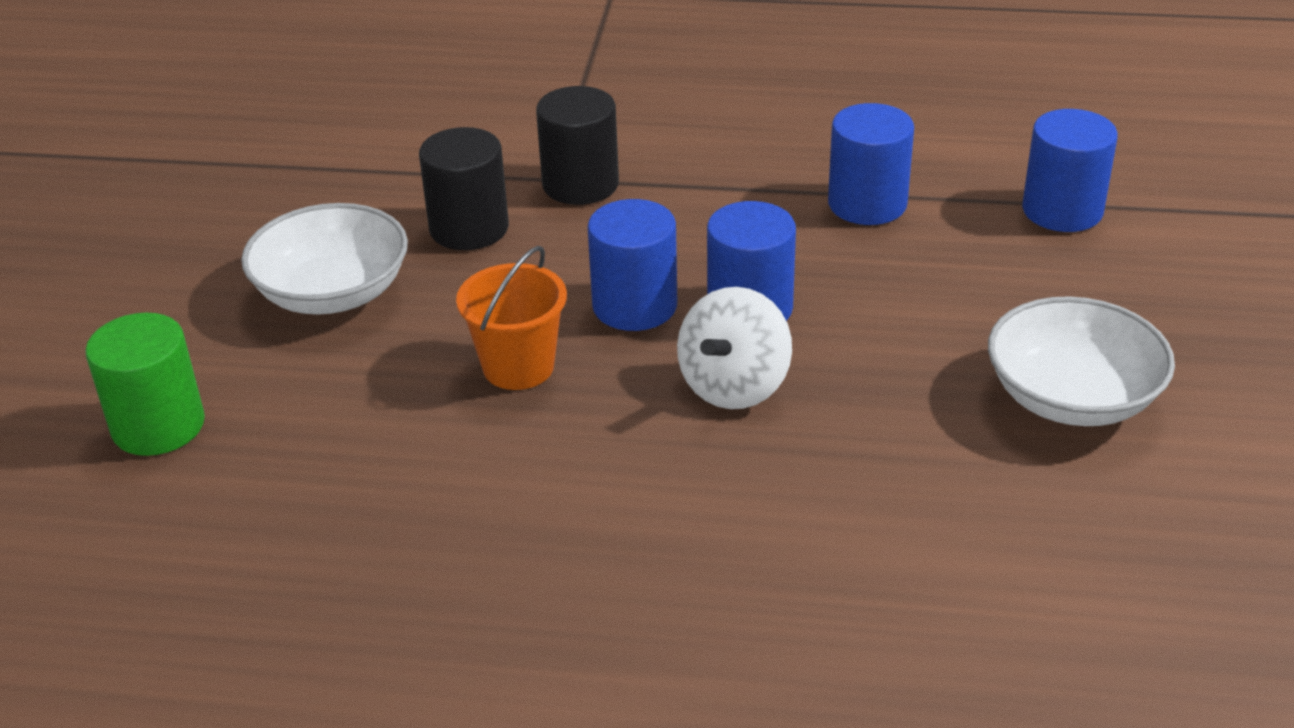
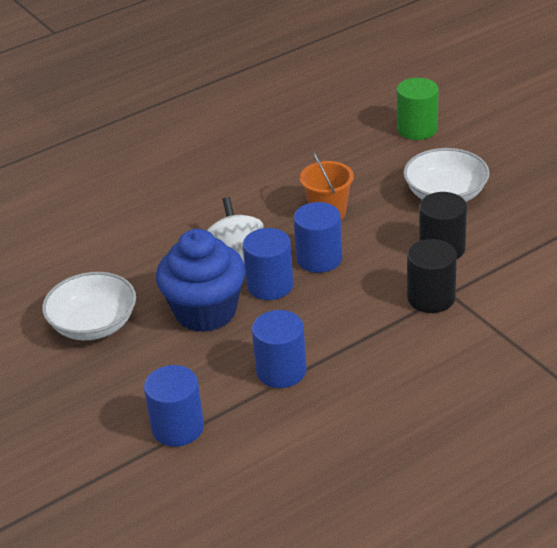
camera: 140 degrees right, 0 degrees up
none -> blue cupcake [156,229,246,332]

